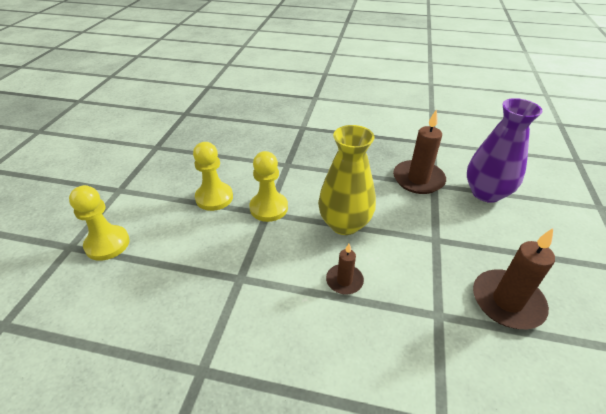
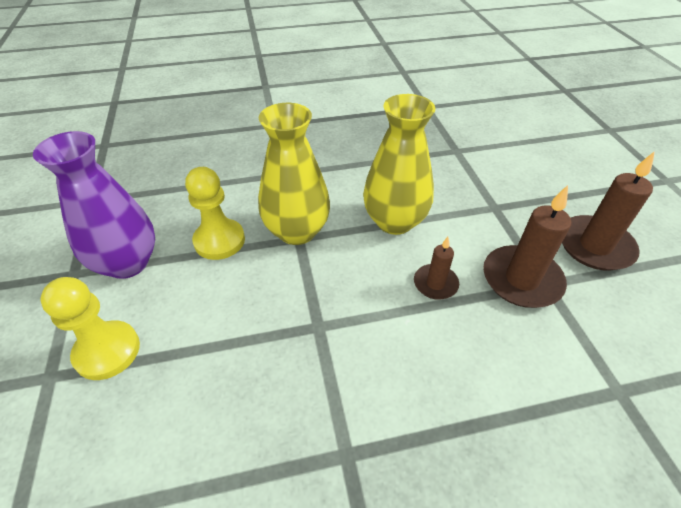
camera: 25 degrees left, 5 degrees up
yellow pawn [249,151,288,222] -> yellow vase [258,103,330,245]
brown candle [393,109,446,194] -> brown candle moved to [483,185,571,308]
purple vase [467,98,542,203] -> purple vase moved to [33,131,155,279]

